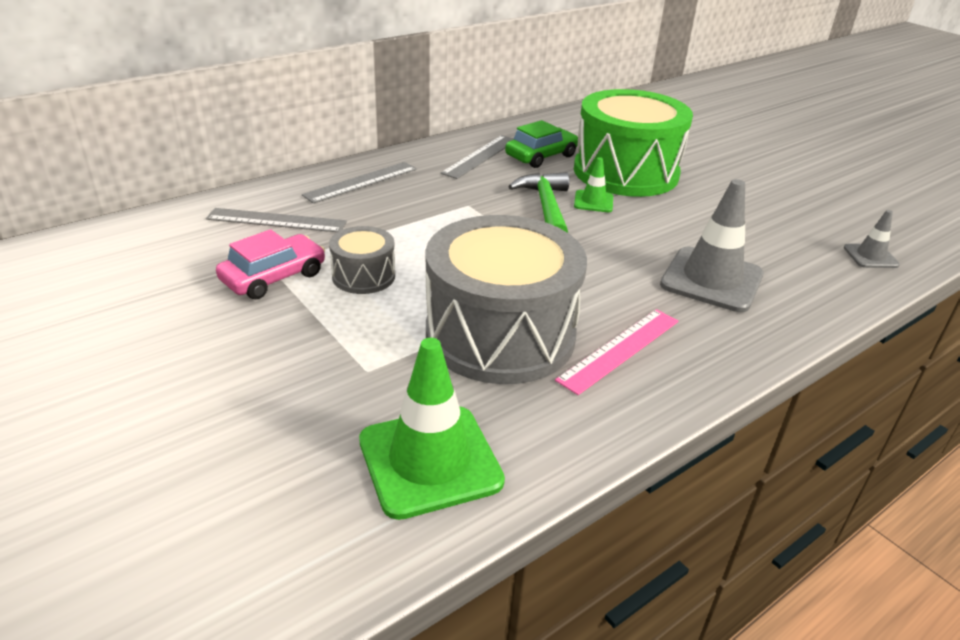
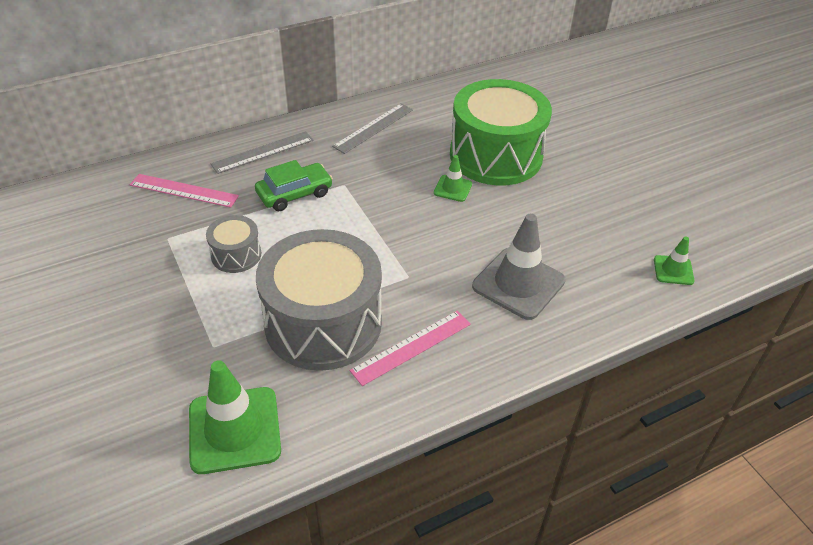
camera: 10 degrees right, 10 degrees up
grey ruler [206,208,347,232] -> pink ruler [130,174,239,208]
pink car [216,229,325,299] -> none
green car [505,120,578,168] -> green car moved to [255,160,333,211]
green hammer [508,172,569,233] -> none
grey traffic cone [844,210,900,268] -> green traffic cone [654,237,695,285]

